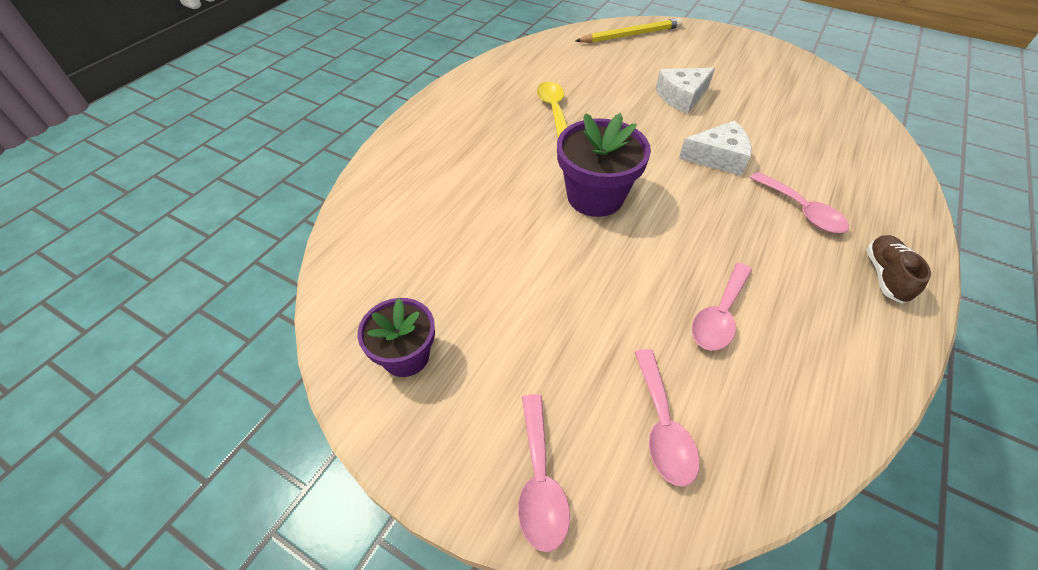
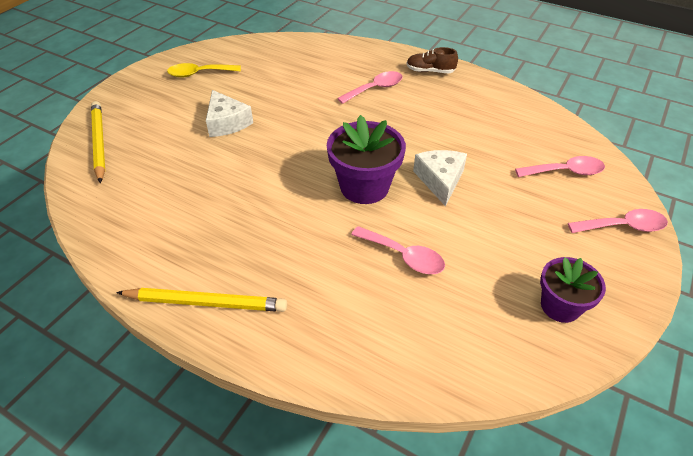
camera: 90 degrees left, 5 degrees down
yellow spoon [537,82,568,138] -> yellow spoon moved to [167,63,241,77]
white cheese [679,121,752,176] -> white cheese moved to [413,150,467,207]
pink spoon [692,263,752,351] -> pink spoon moved to [351,226,445,274]
none -> yellow pencil [116,288,287,312]

